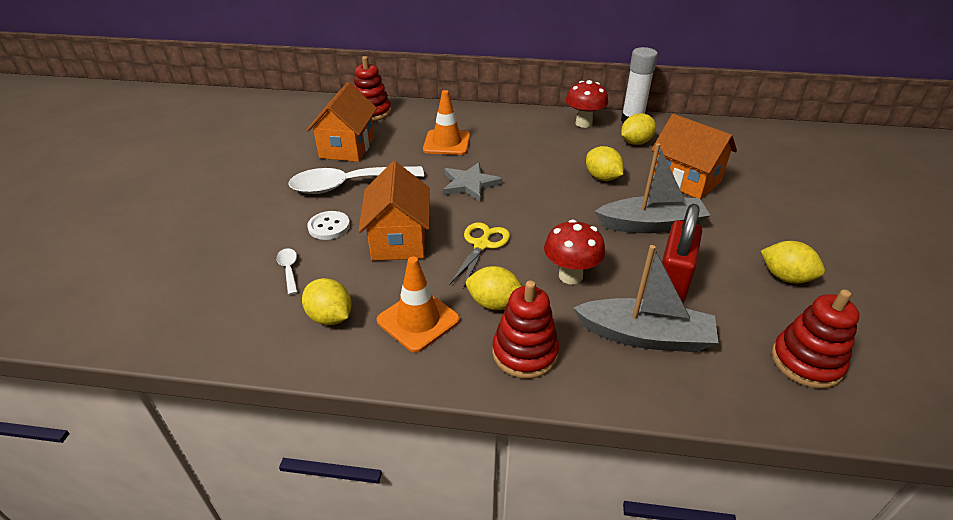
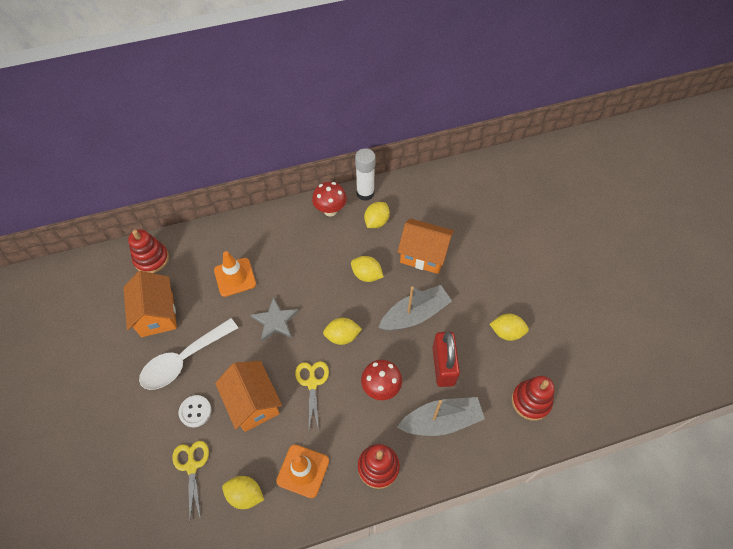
camera: 25 degrees left, 20 degrees up
white spoon [276,248,298,295] -> yellow scissors [172,441,209,520]
yellow lemon [466,266,522,310] -> yellow lemon moved to [323,318,362,345]

